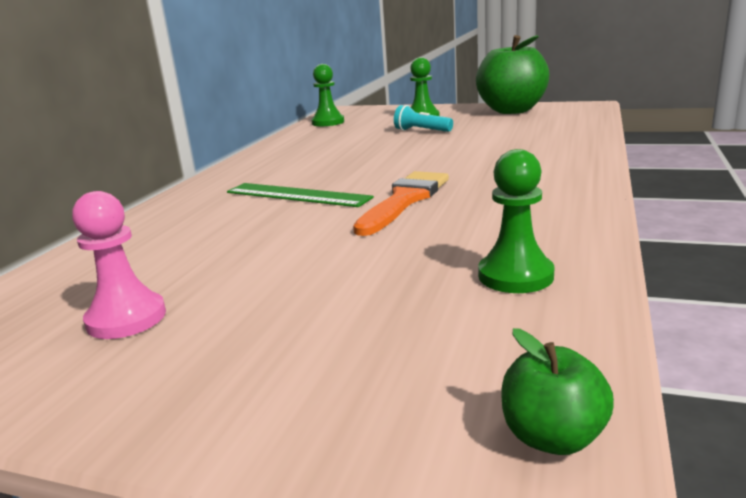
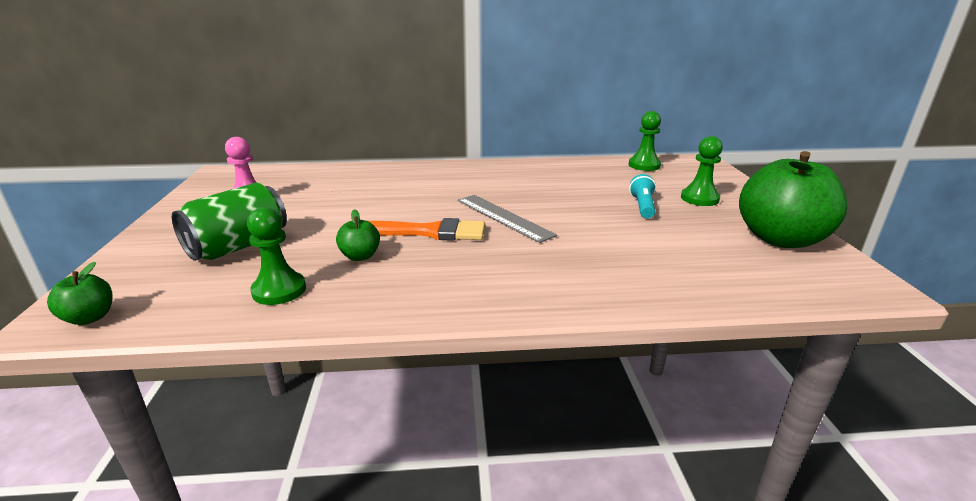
camera: 65 degrees right, 5 degrees up
green ruler [227,183,374,207] -> none
none -> green can [172,183,287,261]
none -> green apple [336,209,380,261]
none -> grey ruler [458,195,557,243]

